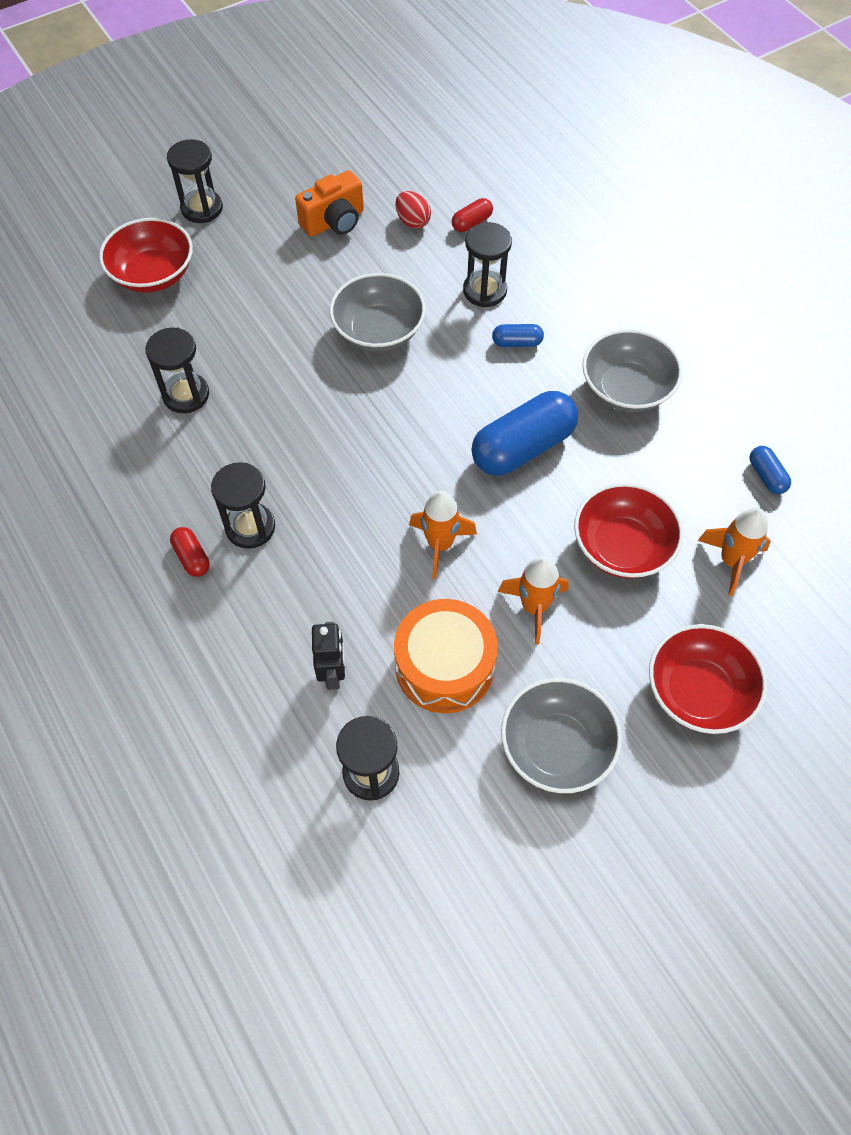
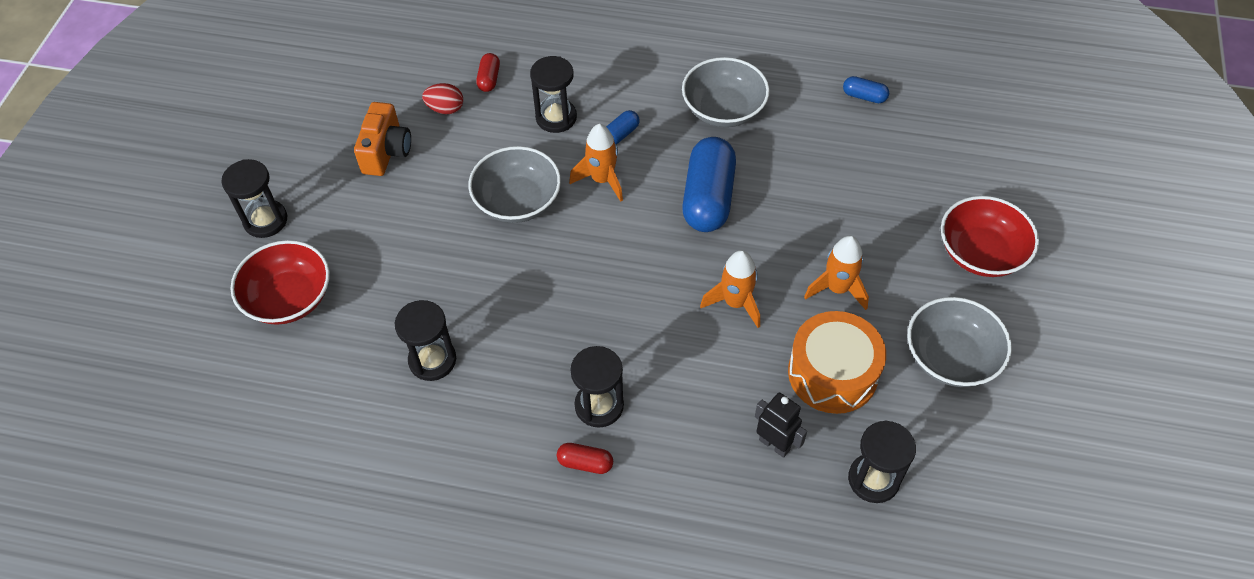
camera: 45 degrees left, 5 degrees down
red bowl [574,483,683,579] -> none
orange rocket [697,508,771,596] -> orange rocket moved to [569,124,623,202]

